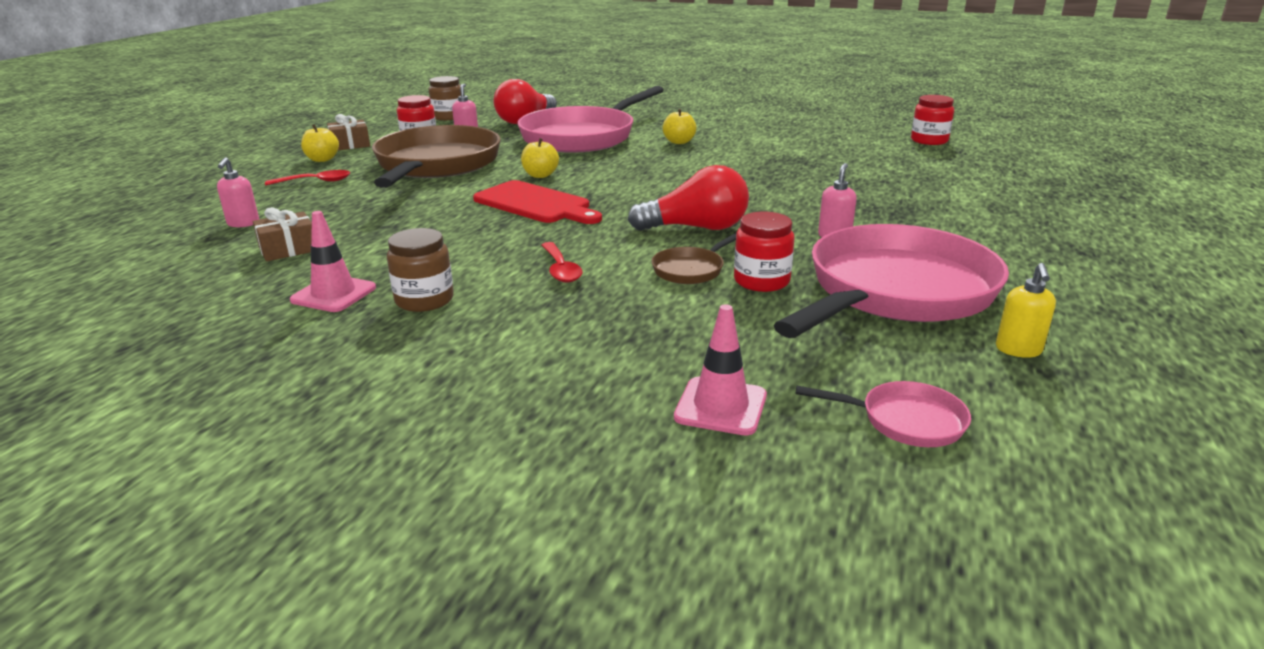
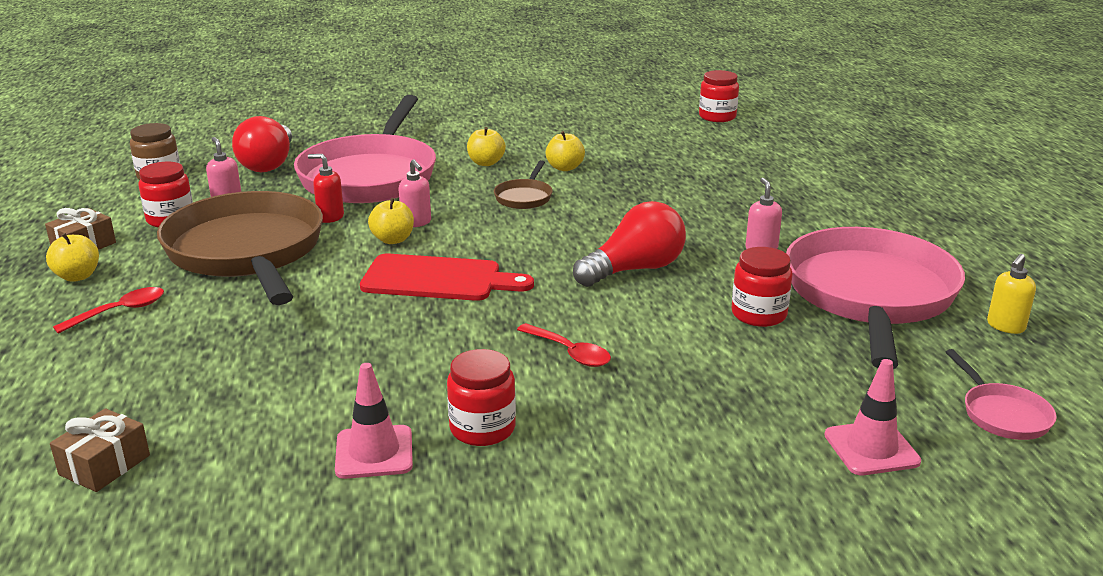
camera: 30 degrees left, 0 degrees up
pink soap dispenser [217,157,259,227] -> pink soap dispenser moved to [398,159,431,227]
brown gift [253,207,312,261] -> brown gift moved to [50,408,150,492]
brown jar [387,228,454,312] -> red jar [447,349,516,446]
brown pan [651,232,737,284] -> brown pan moved to [494,160,553,209]
pink pan [796,381,971,447] -> pink pan turned 90 degrees clockwise [946,349,1057,440]
yellow soap dispenser [996,263,1056,358] -> yellow soap dispenser turned 60 degrees clockwise [987,254,1036,334]
none -> red soap dispenser [308,154,344,223]
none -> yellow apple [546,131,585,171]

